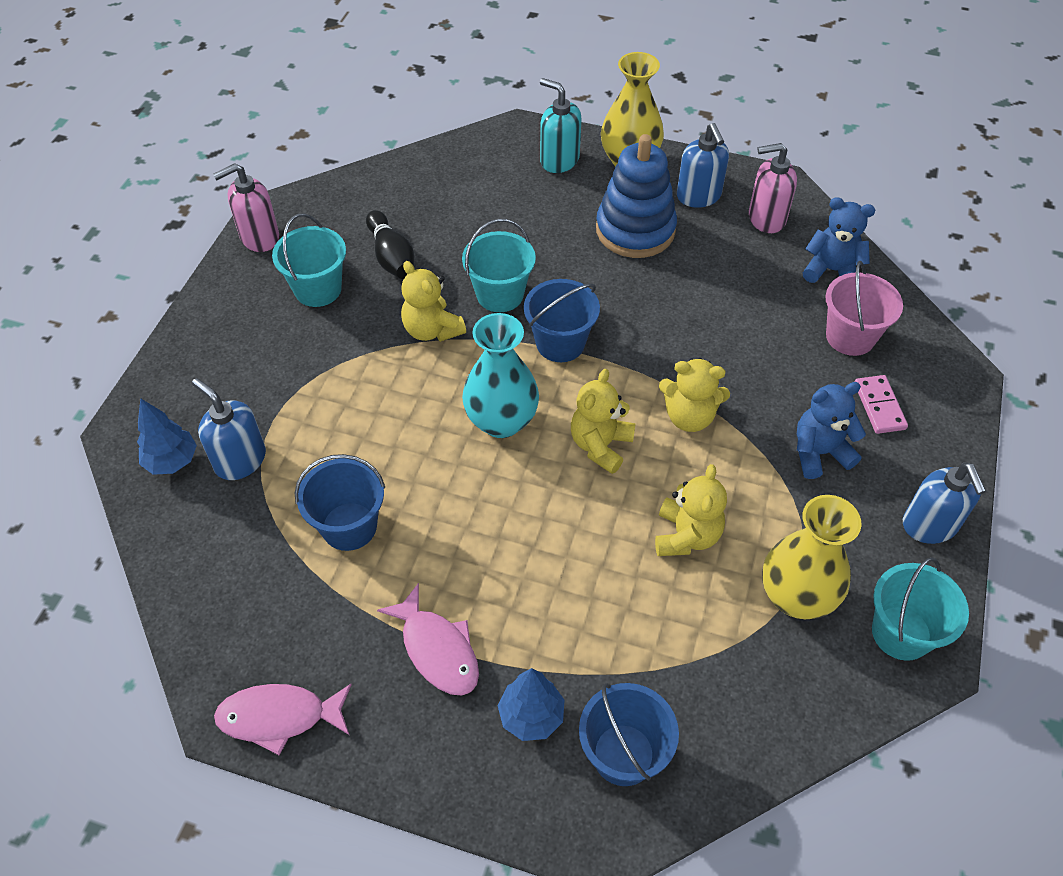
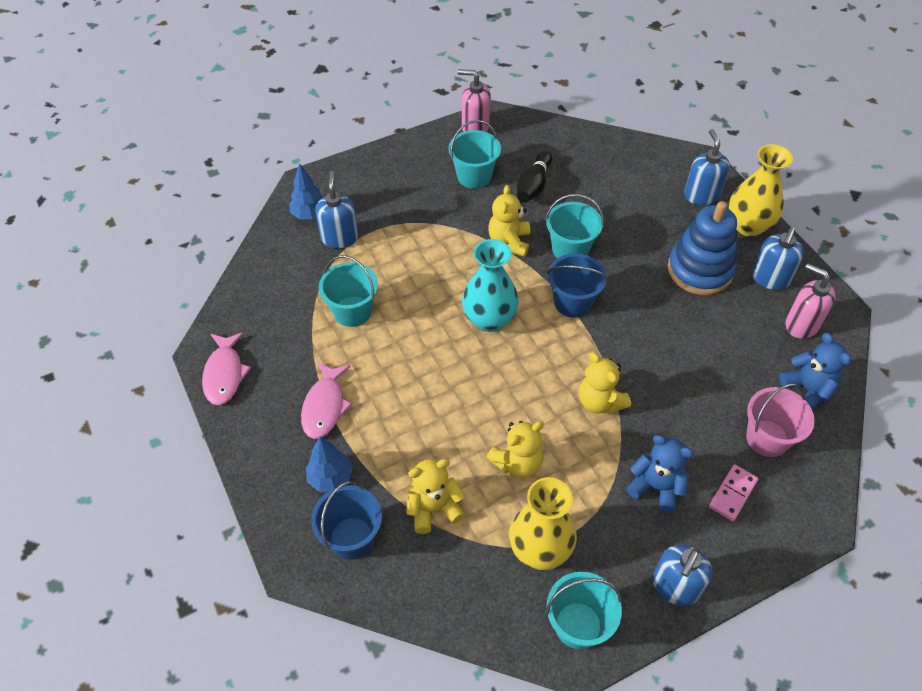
camera: 45 degrees right, 0 degrees up
pink fish [214,684,352,756] -> pink fish turned 135 degrees counterclockwise [202,332,251,405]
blue bucket [295,454,385,551] -> turquoise bucket [319,255,378,327]
turquoise soap dispenser [540,78,582,173] -> blue soap dispenser [684,129,730,205]
yellow teddy bear [571,369,636,474] -> yellow teddy bear moved to [406,459,465,534]

